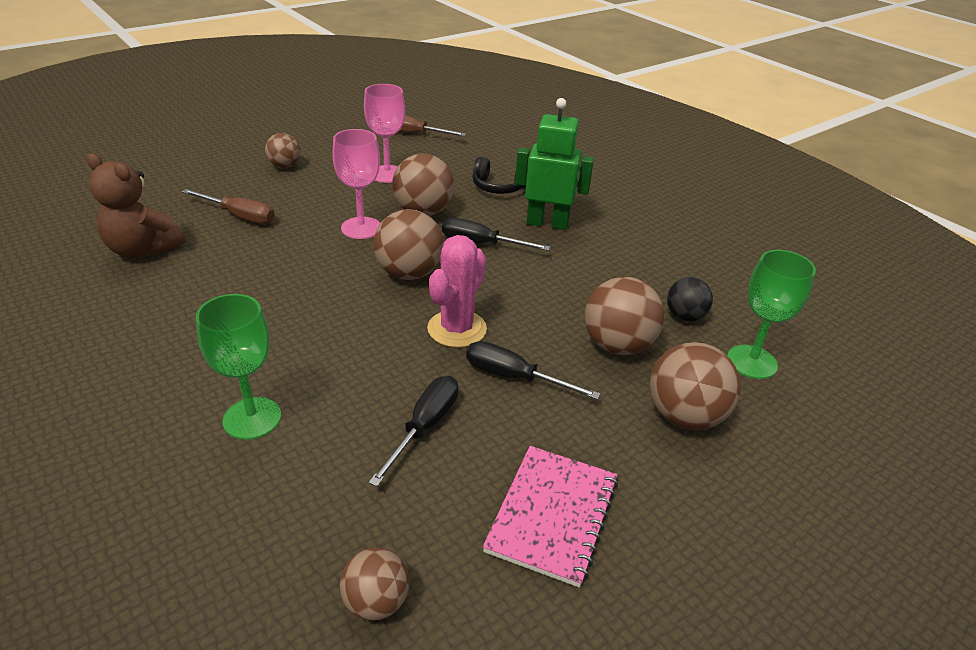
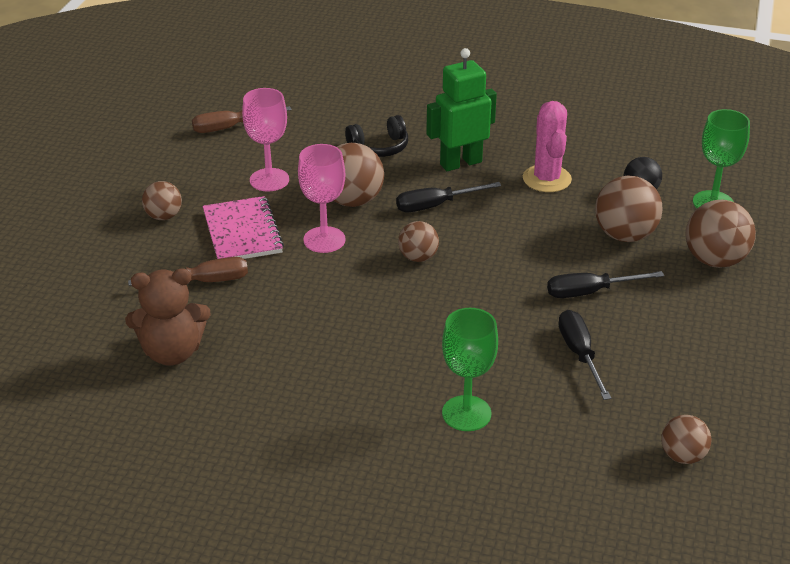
camera: 35 degrees left, 0 degrees up
brown ball [373,209,444,280] -> brown ball [398,221,439,262], size x0.61
pink cactus [427,235,487,348] -> pink cactus moved to [523,101,572,192]
pink notebook [483,446,618,588] -> pink notebook moved to [203,196,284,259]

